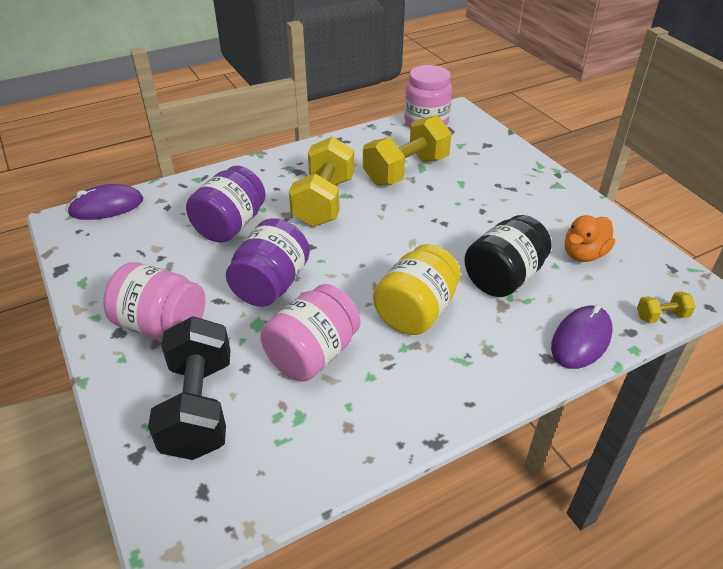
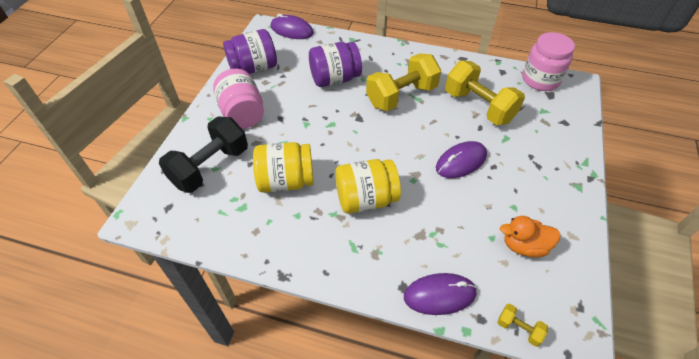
camera: 45 degrees right, 10 degrees up
purple jar [226,218,310,307] -> purple jar moved to [223,29,277,74]
pink jar [260,284,360,381] -> yellow jar [253,142,314,193]
yellow dumbbell [363,115,452,186] -> yellow dumbbell turned 45 degrees clockwise [445,60,525,125]
black jar [464,215,552,297] -> none
none -> purple mouse [436,141,487,178]

